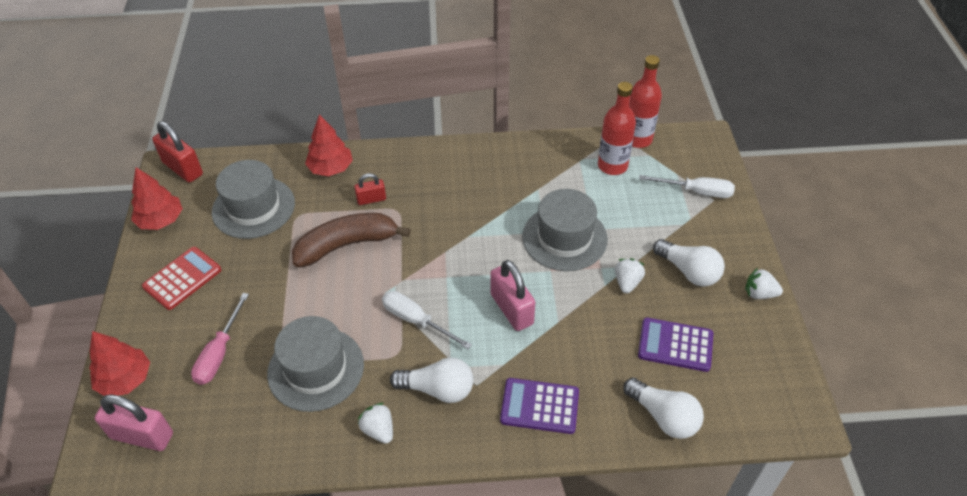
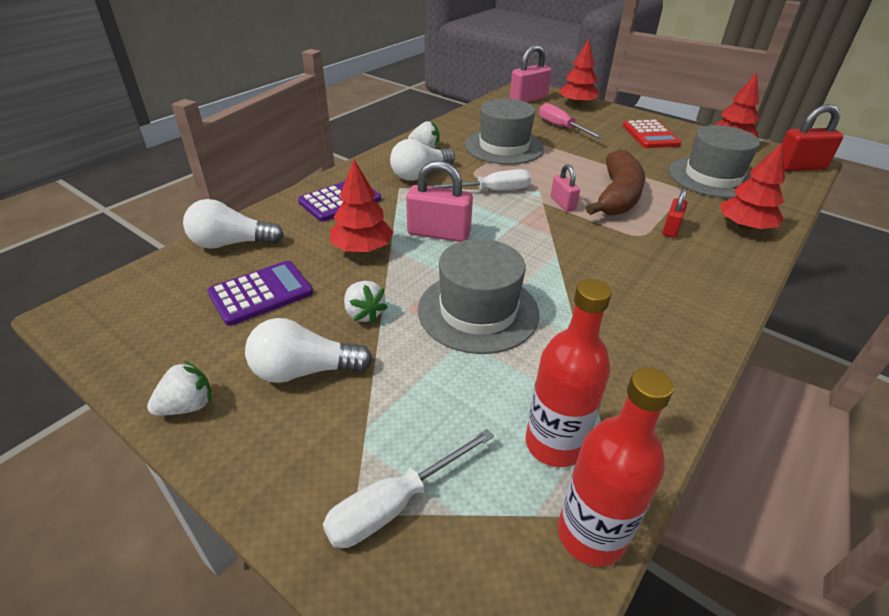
camera: 130 degrees right, 10 degrees down
none -> red tree [330,160,393,253]
none -> pink padlock [551,164,580,212]

